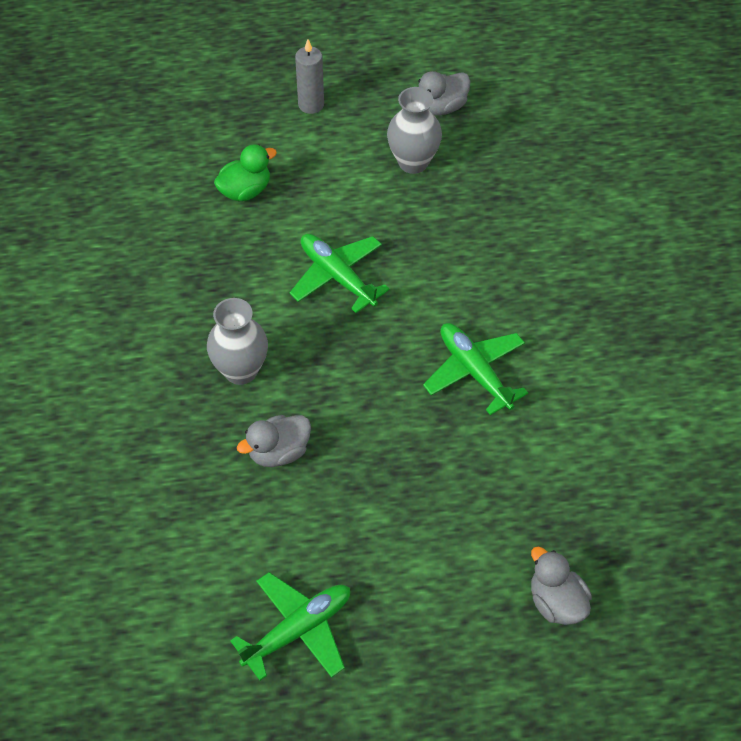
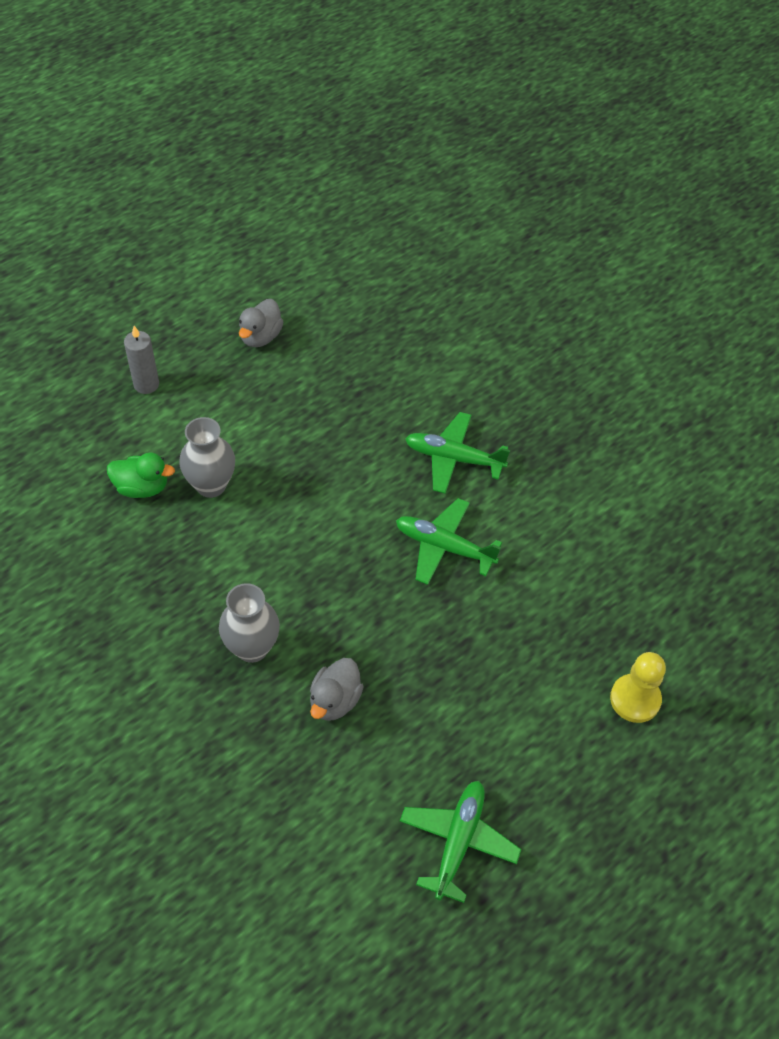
camera: 35 degrees left, 0 degrees up
green duck [214,144,277,202] -> green duck turned 75 degrees clockwise [107,453,175,498]
green plane [289,234,390,313] -> green plane moved to [405,412,510,494]
grey vase [387,87,442,174] -> grey vase moved to [179,417,235,498]
grey duck [531,546,592,625] -> yellow pawn [610,652,666,723]

